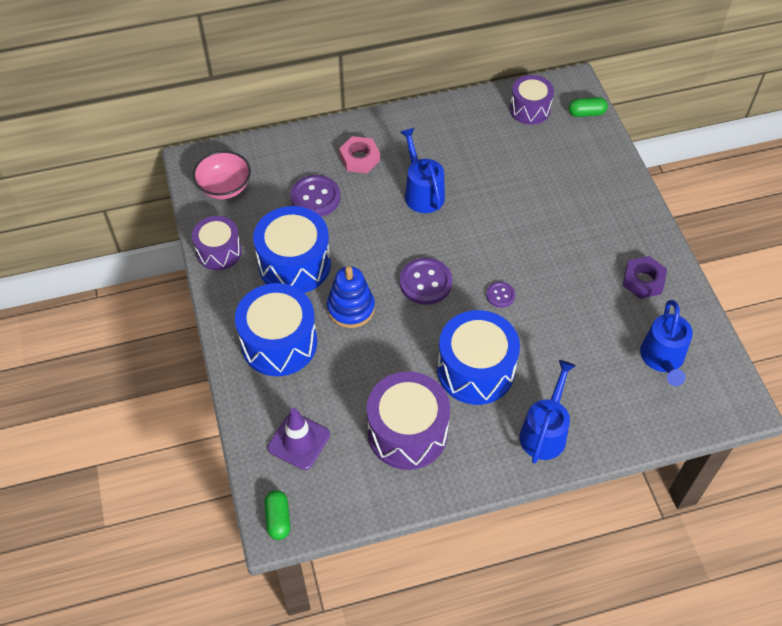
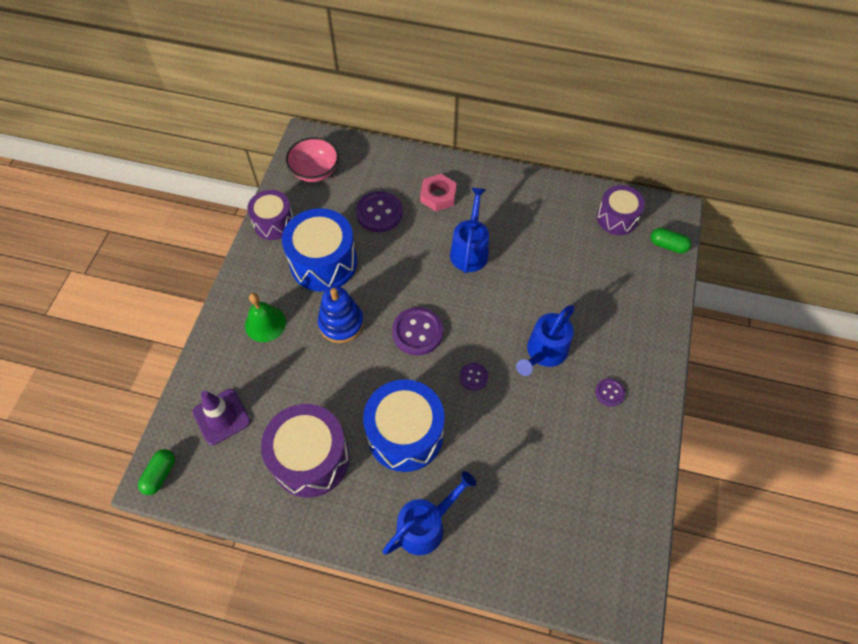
camera: 30 degrees right, 5 degrees up
blue drum [235,283,317,376] -> green bell [245,293,286,342]
purple nut [623,256,667,299] -> none
blue watering can [640,300,693,386] -> blue watering can moved to [516,305,575,376]
none -> purple button [595,378,625,407]

